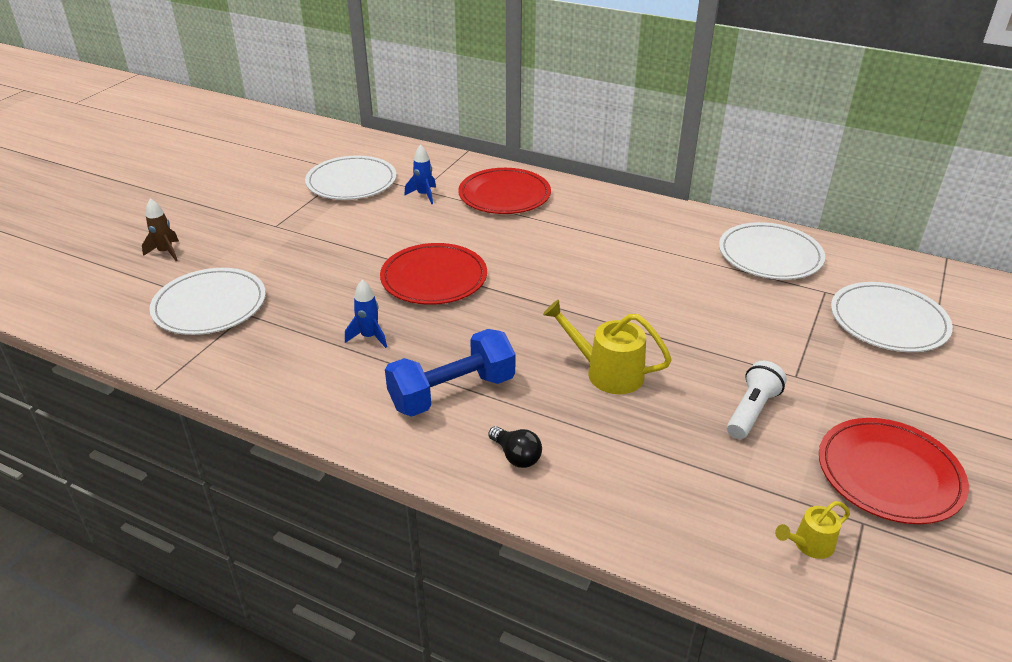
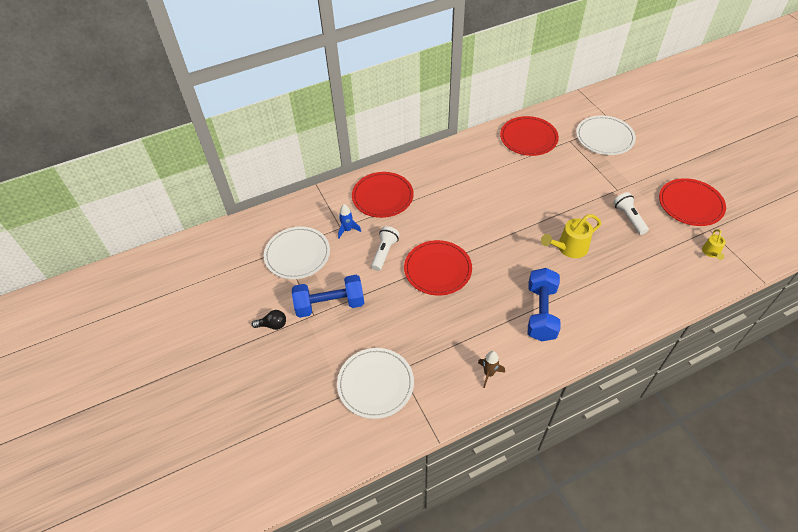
camera: 50 degrees left, 15 degrees up
brown rocket [142,198,179,261] -> brown rocket moved to [478,351,505,388]
blue rocket [345,280,387,348] -> none
black light bulb [488,426,542,468] -> black light bulb moved to [252,310,286,330]
white plate [719,222,825,280] -> red plate [500,116,559,156]
none -> blue dumbbell [292,275,364,318]
none -> white flashlight [371,226,400,271]

